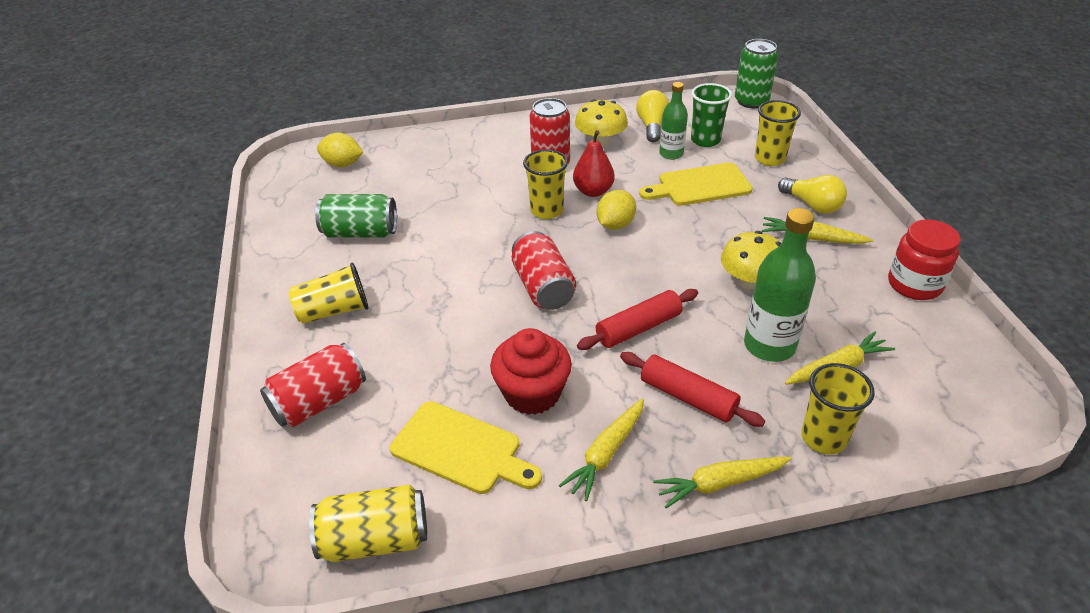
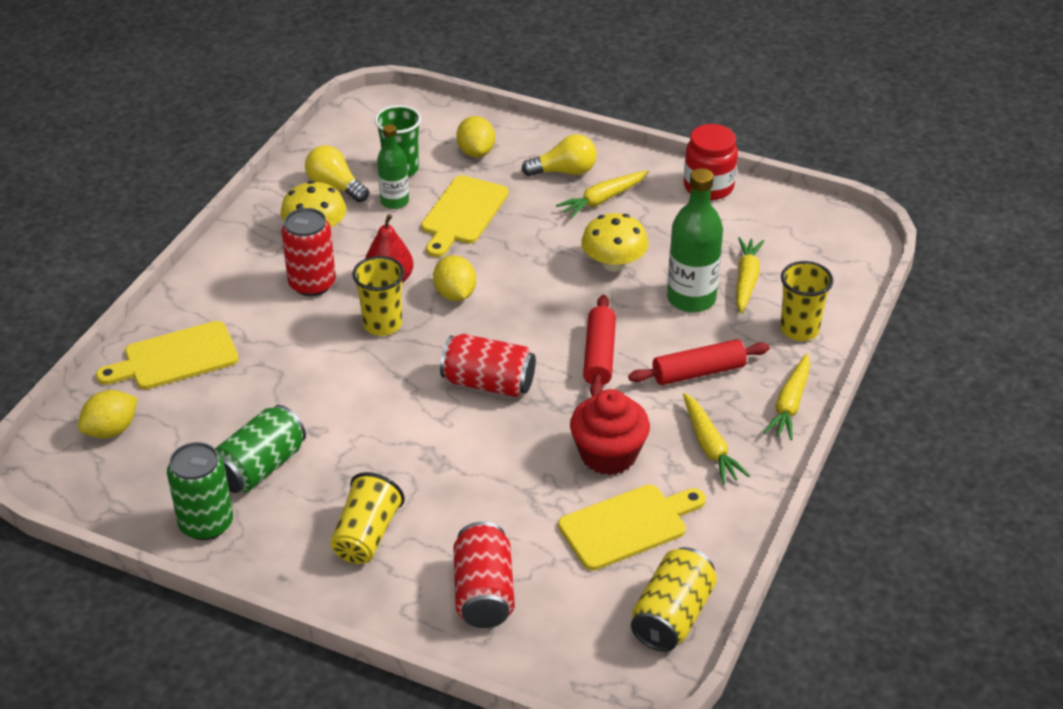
camera: 55 degrees left, 0 degrees up
green can [735,39,778,108] -> green can moved to [167,442,233,540]
yellow cup [755,100,801,166] -> yellow lemon [456,116,495,157]
none -> yellow cutting board [96,321,239,389]

